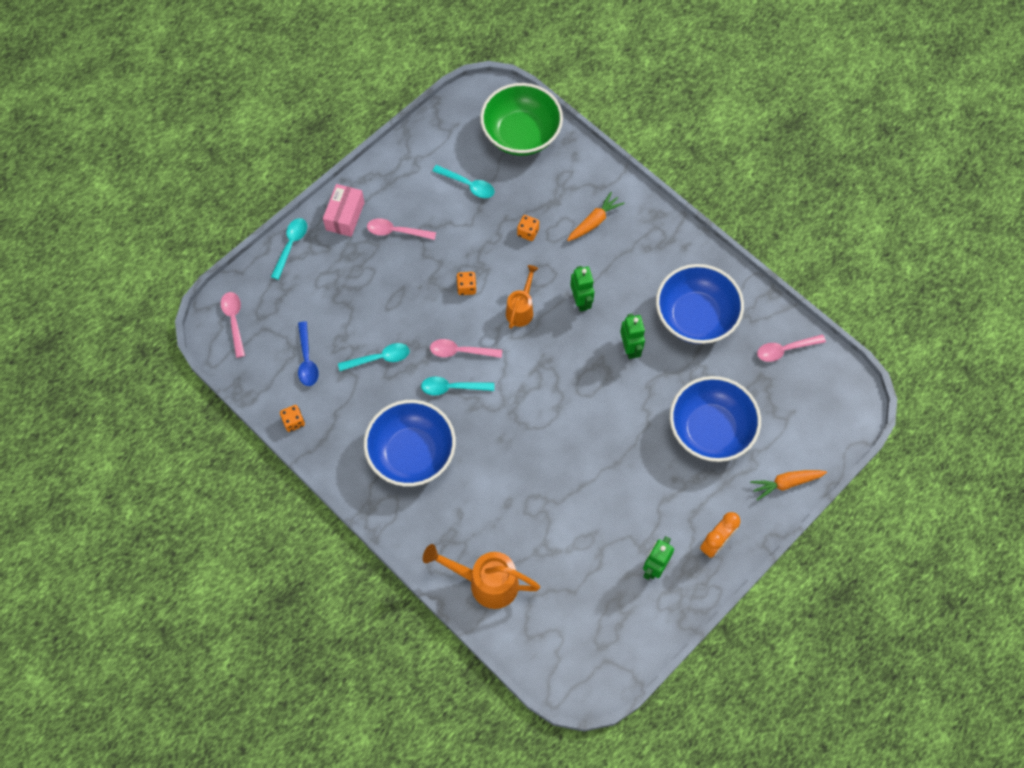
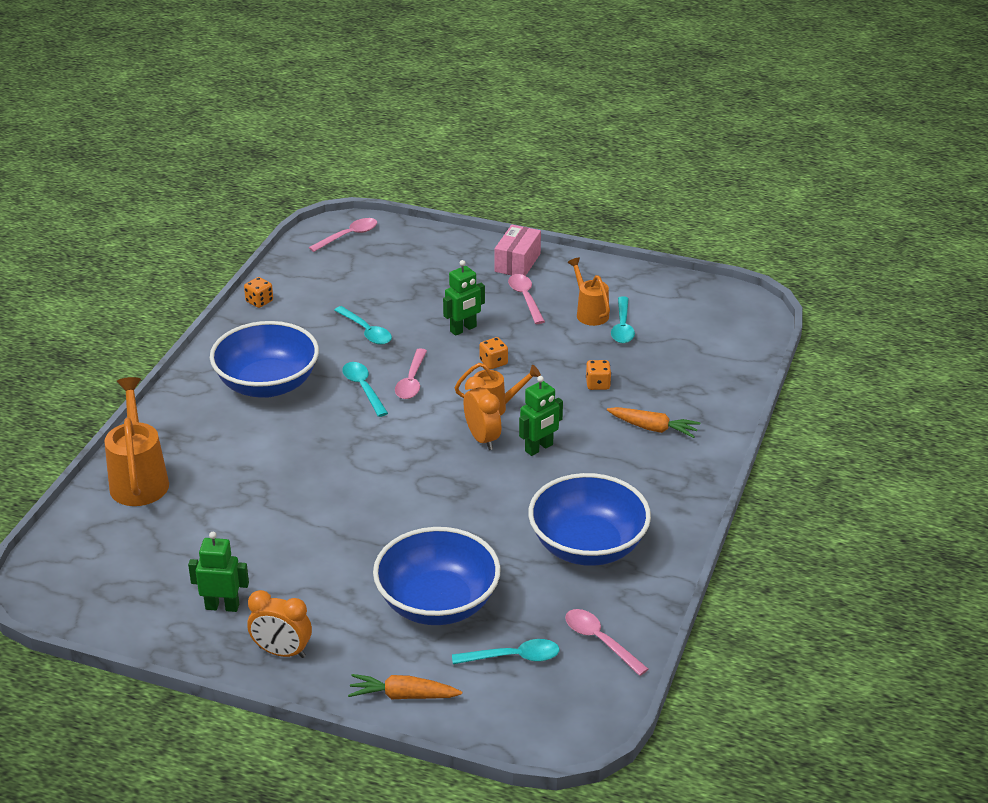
camera: 65 degrees right, 30 degrees down
turquoise spoon [271,218,307,280] -> turquoise spoon moved to [452,639,560,664]
blue spoon [298,321,319,386] -> none
pink box [323,184,365,237] -> pink box turned 60 degrees counterclockwise [495,225,541,276]
pink spoon [430,339,502,358] -> pink spoon turned 150 degrees counterclockwise [395,349,427,399]
green bowl [480,83,563,156] -> none
green robot [620,313,645,359] -> green robot moved to [443,260,485,336]
orange carrot [750,470,827,501] -> orange carrot turned 45 degrees counterclockwise [348,674,462,699]
none -> orange clock [464,376,501,450]
none -> orange watering can [567,258,610,326]

